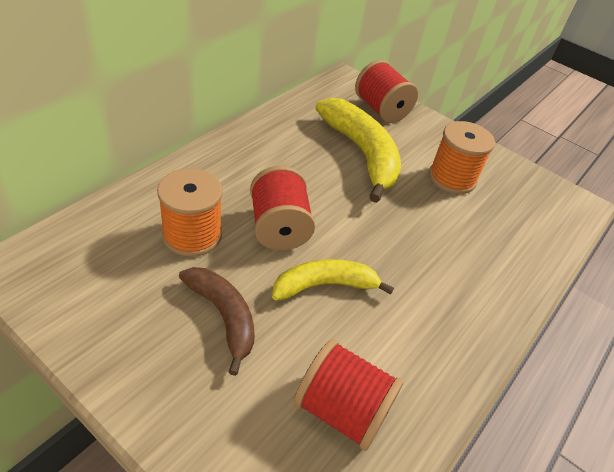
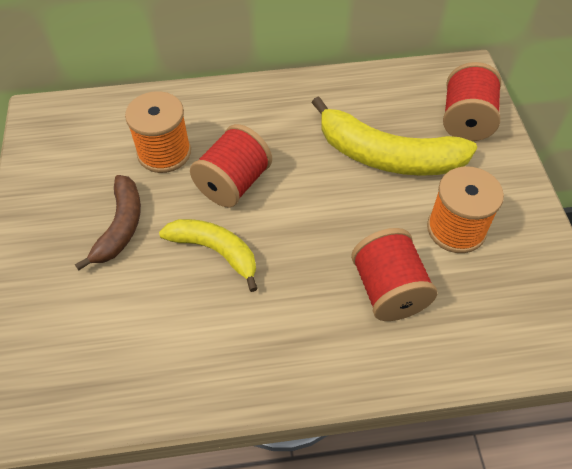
camera: 50 degrees right, 10 degrees up
red spool [294,339,404,451] -> red spool moved to [351,228,437,321]
yellow banana [315,98,401,203] -> yellow banana turned 90 degrees clockwise [312,97,477,176]

